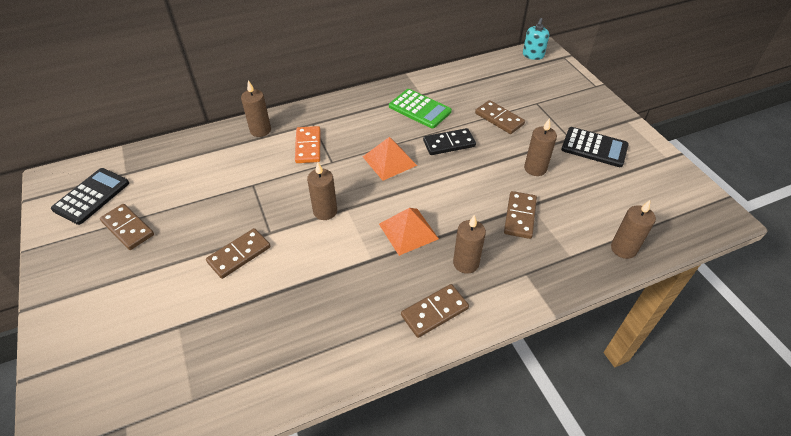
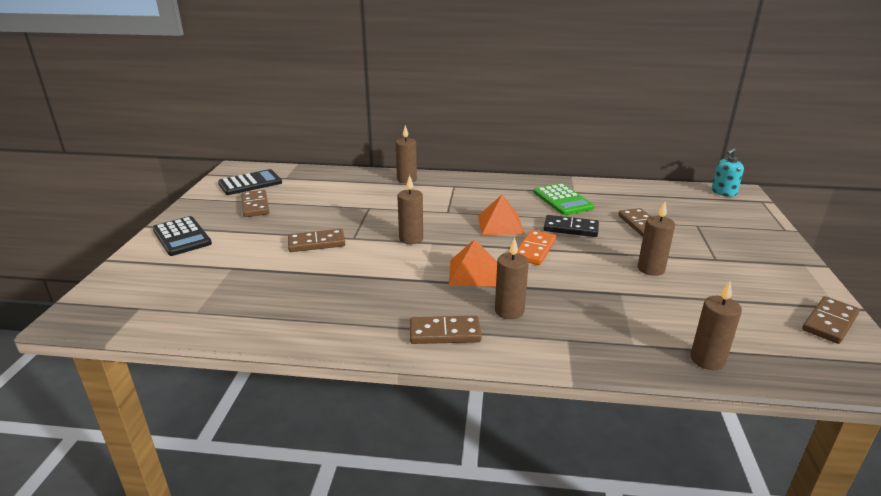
camera: 30 degrees right, 20 degrees down
orange domino [295,126,320,163] -> orange domino moved to [517,230,556,265]
brown domino [504,191,537,239] -> brown domino moved to [802,296,860,344]
black calculator [561,127,629,167] -> black calculator moved to [152,216,212,256]

